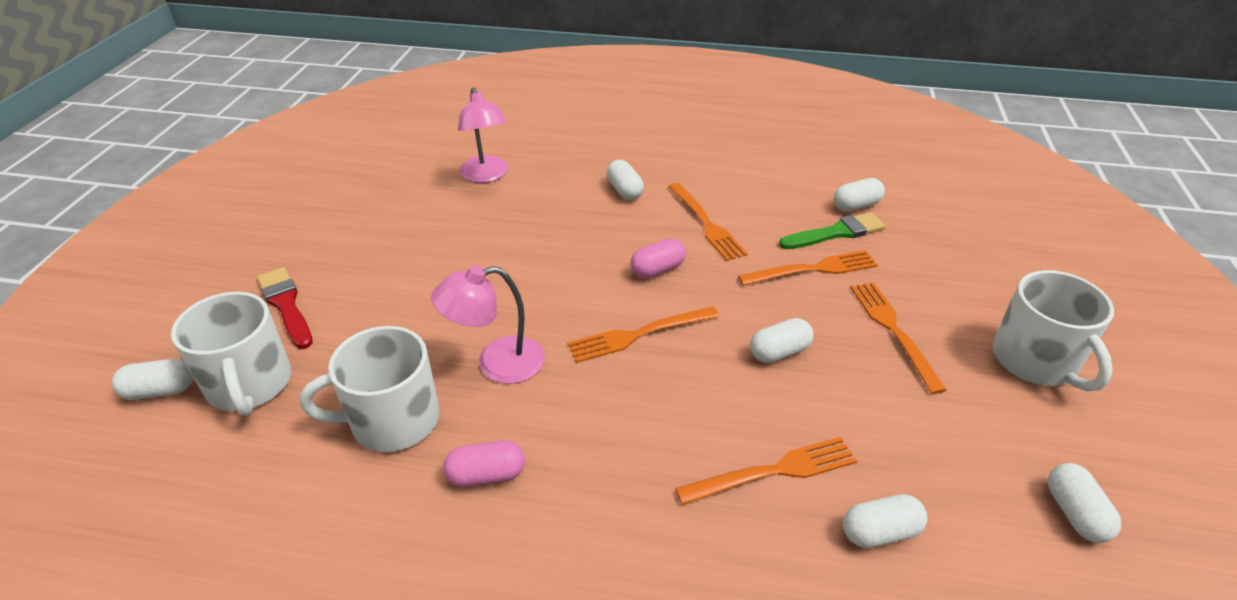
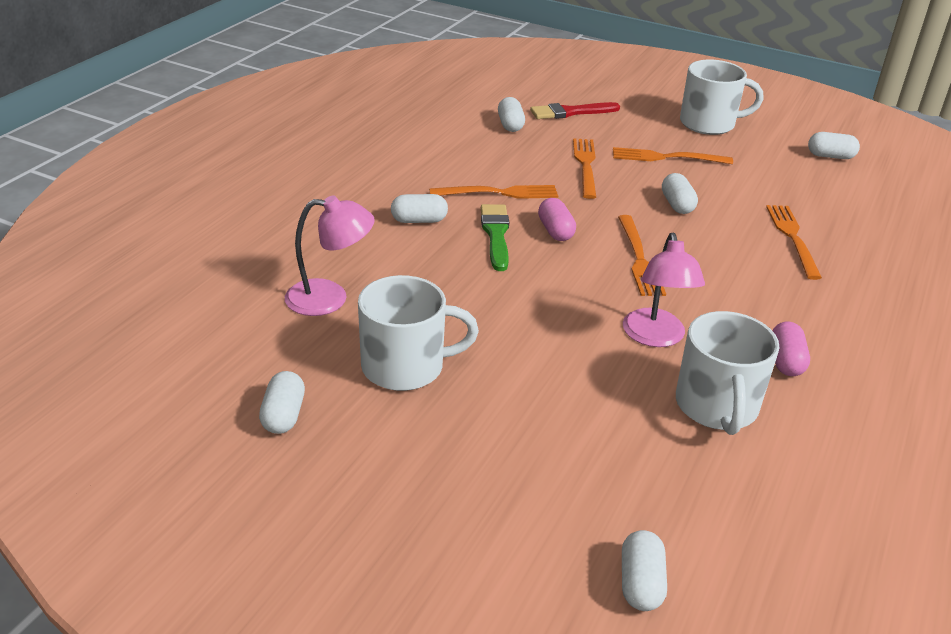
camera: 75 degrees left, 5 degrees down
white mug [171,292,291,416] -> white mug moved to [358,275,479,391]
red brush [257,267,313,349] -> red brush moved to [530,102,620,119]
green brush [779,212,886,249] -> green brush moved to [481,204,509,271]
white capsule [843,494,927,548] -> white capsule moved to [259,371,305,434]

